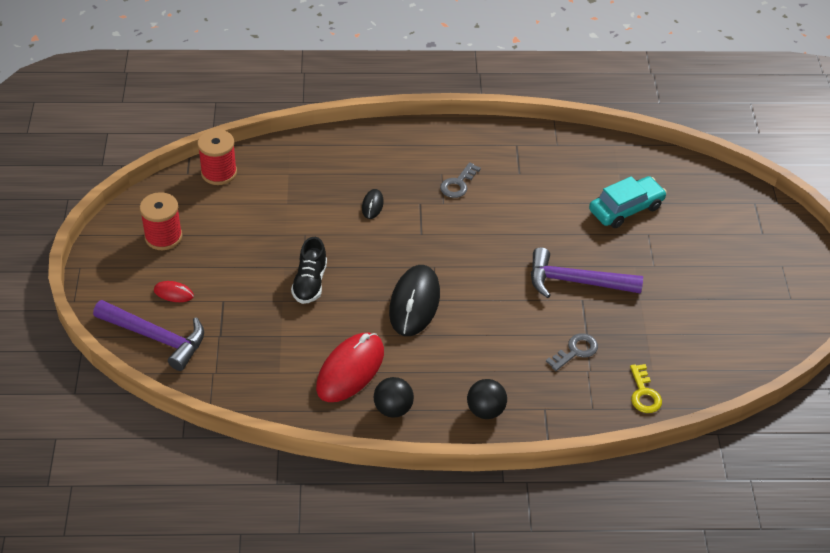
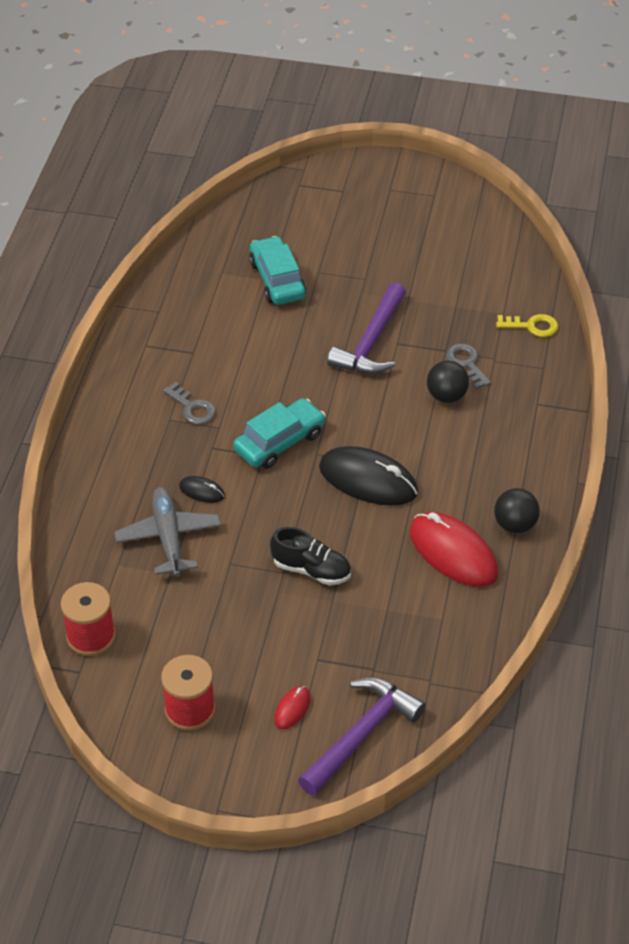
camera: 75 degrees left, 0 degrees up
black ball [467,379,507,419] -> black ball moved to [427,361,469,403]
none -> grey plane [114,487,221,576]
none -> turquoise car [233,398,326,469]

